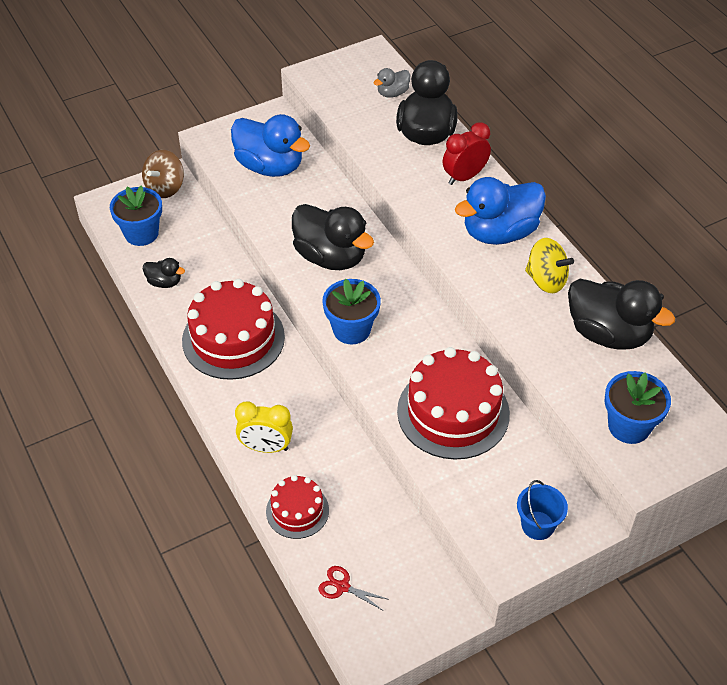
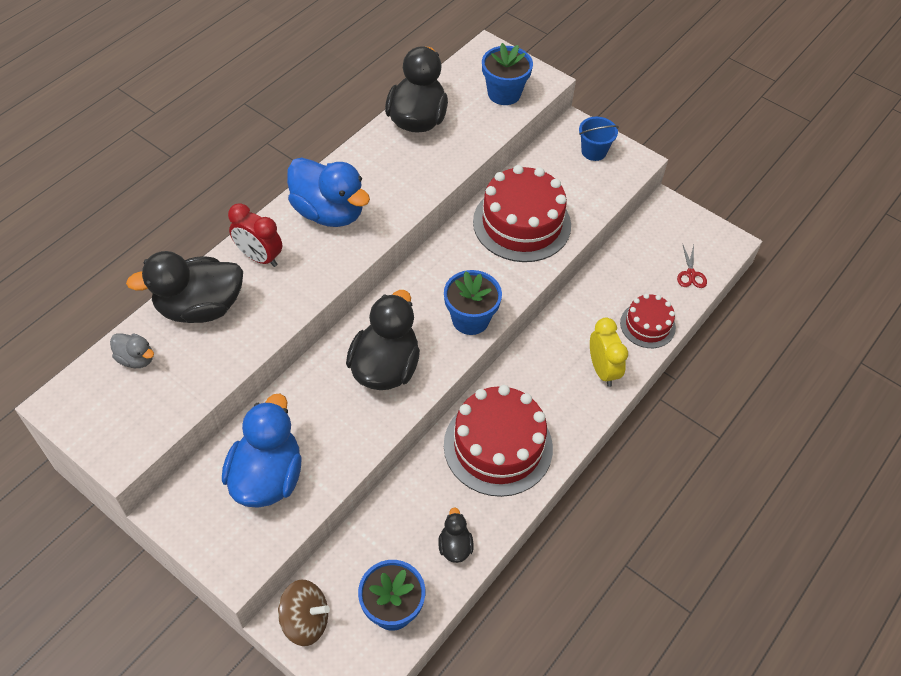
camera: 115 degrees left, 5 degrees up
yellow spinning top [525,238,574,293] -> none

